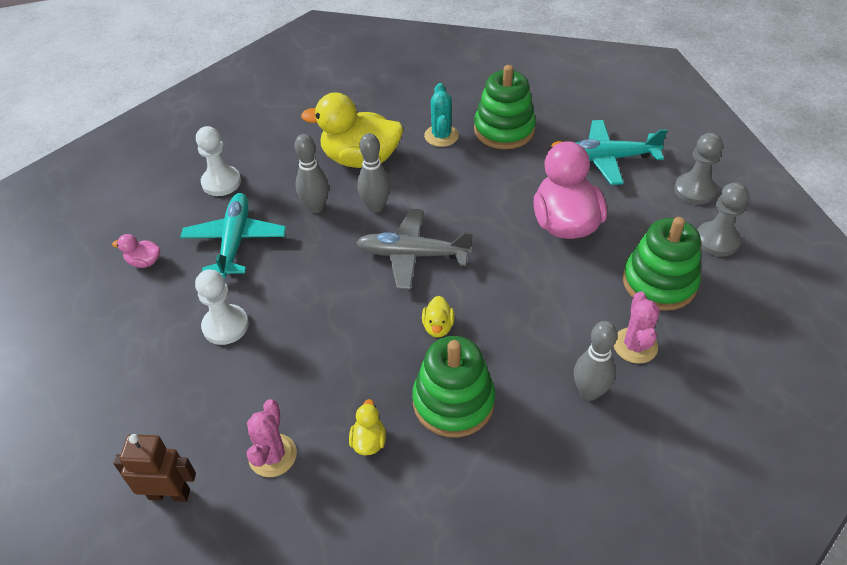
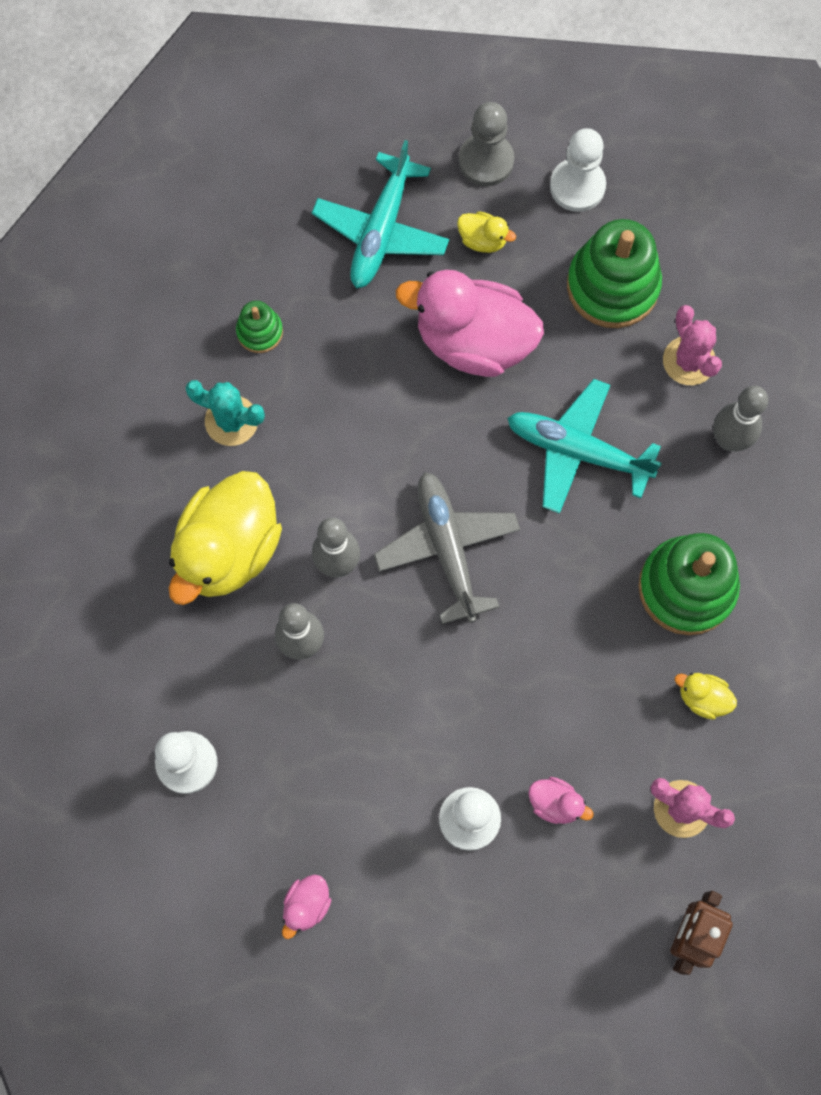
camera: 70 degrees left, 25 degrees up
turquoise plane [180,193,286,279] -> turquoise plane moved to [507,379,662,514]
grey plane [356,209,473,289] -> grey plane turned 135 degrees clockwise [374,472,520,624]
yellow duck [422,296,455,338] -> yellow duck moved to [457,211,516,253]
green stacking toy [474,65,536,149] -> green stacking toy [236,301,283,353], size x0.50
pink cactus [614,291,660,364] -> pink cactus turned 45 degrees clockwise [663,305,722,385]
grey pawn [697,182,749,257] -> white pawn [550,128,606,212]
none -> pink duck [528,777,594,824]

